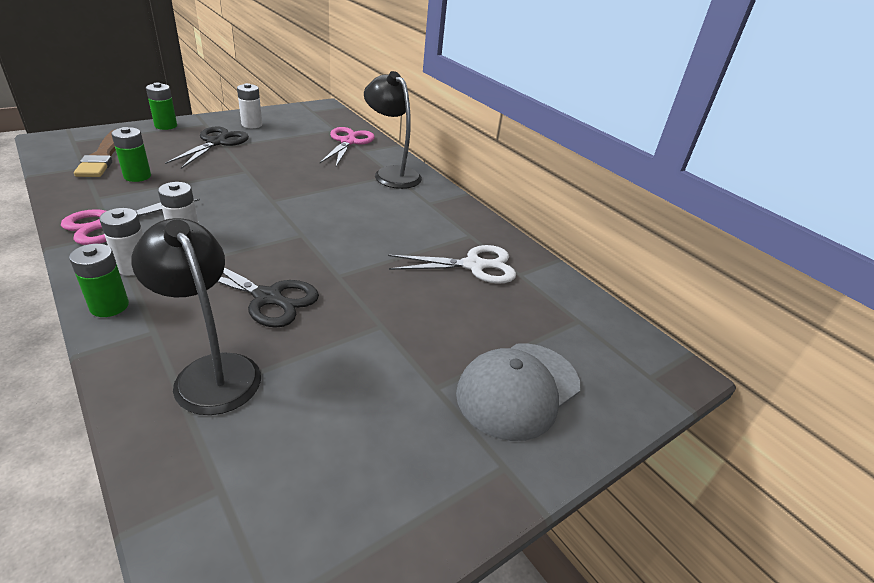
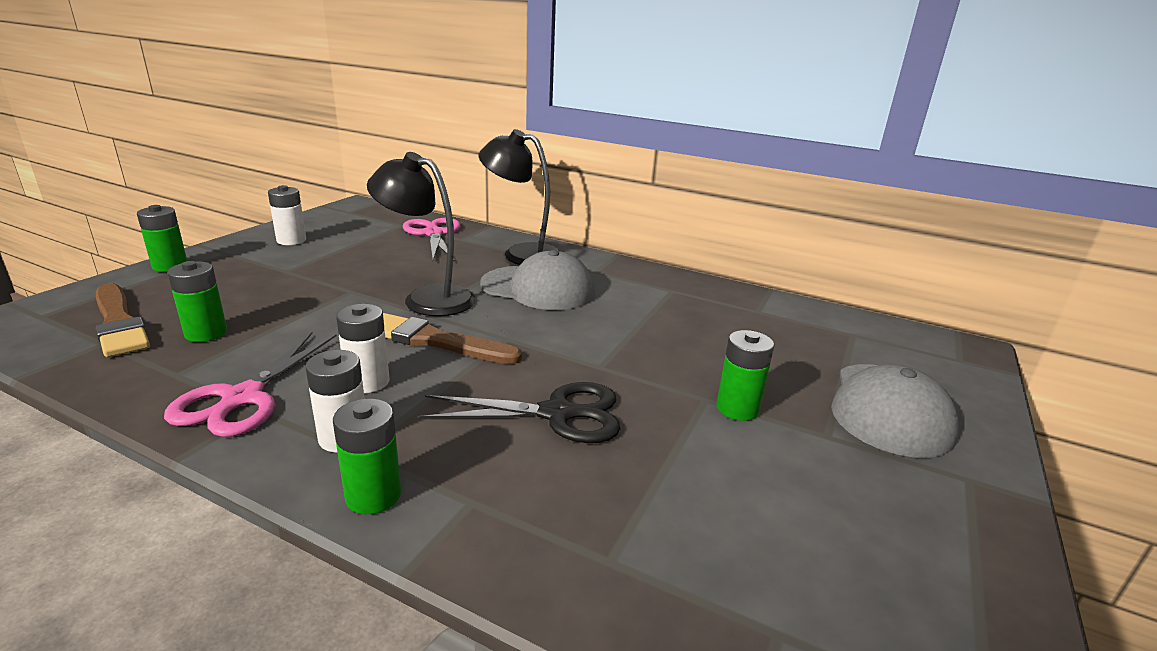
camera: 25 degrees left, 10 degrees down
black lamp [131,218,261,415] -> black lamp moved to [367,152,476,316]
black scissors [165,126,249,169] -> none
white scissors [388,245,516,284] -> none
none -> brown brush [383,313,522,364]
none -> grey cap [480,250,595,310]
none -> green battery [716,330,774,421]

